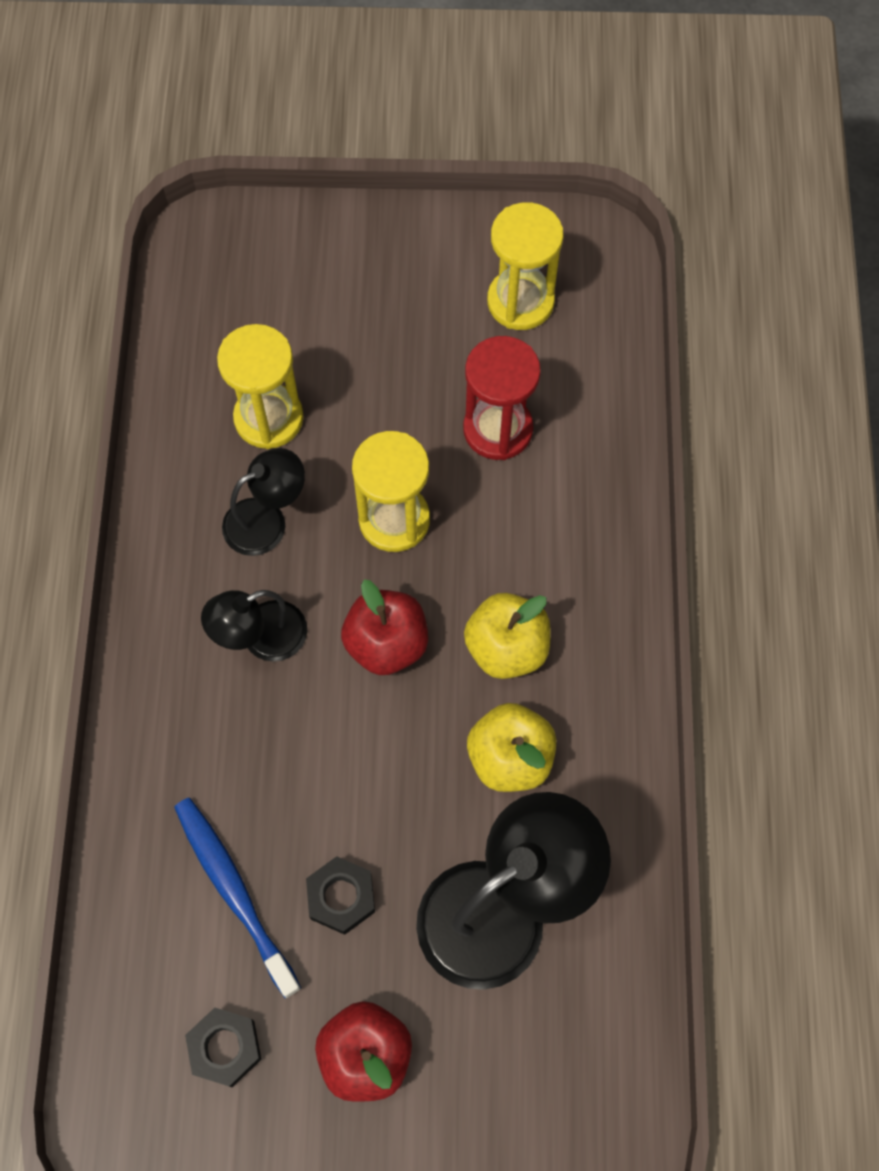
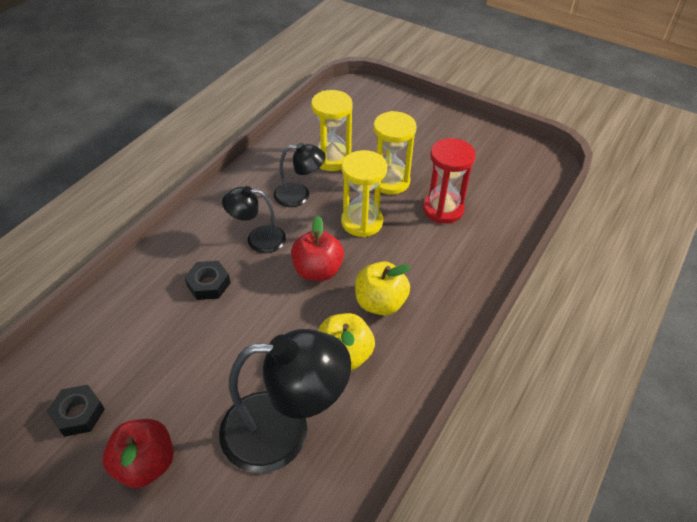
camera: 30 degrees right, 20 degrees down
blue toothbrush [174,798,301,998] -> none
black nut [306,856,375,935] -> black nut moved to [184,261,230,300]
yellow hourglass [487,202,564,330] -> yellow hourglass moved to [374,111,417,194]

